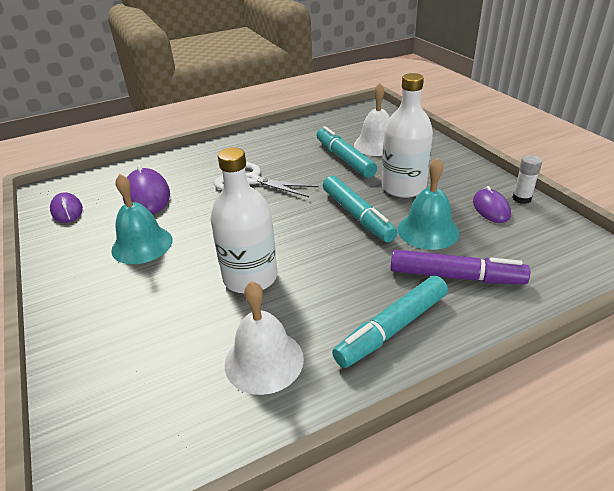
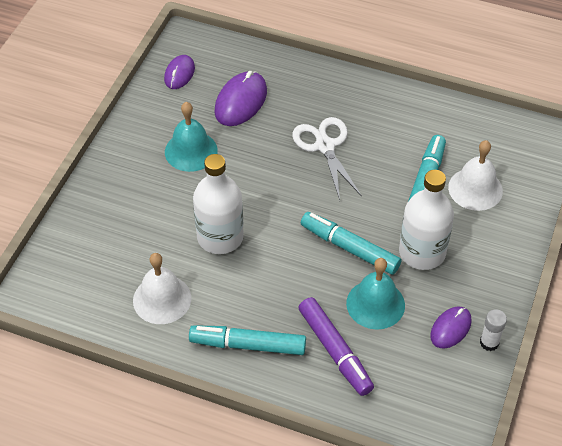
camera: 45 degrees right, 15 degrees up
turquoise marker [323,176,397,243] -> turquoise marker turned 105 degrees clockwise [301,212,401,275]

